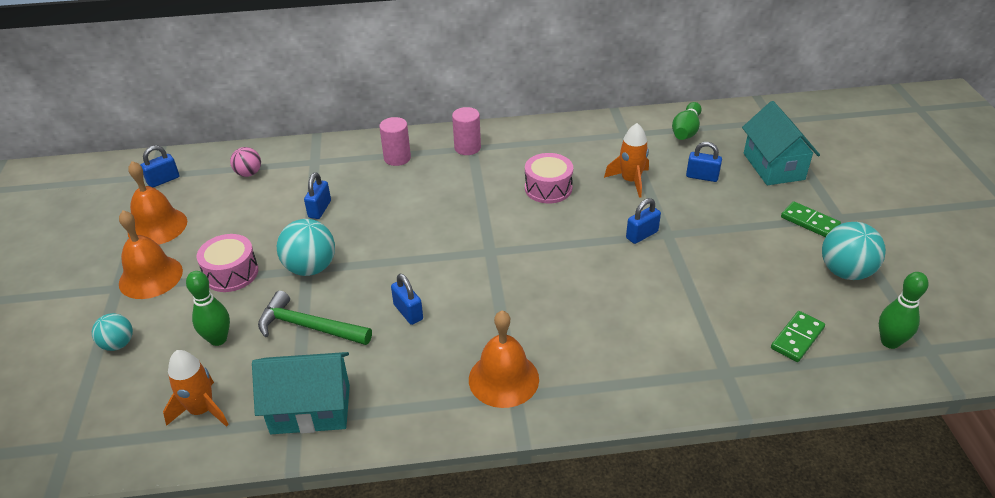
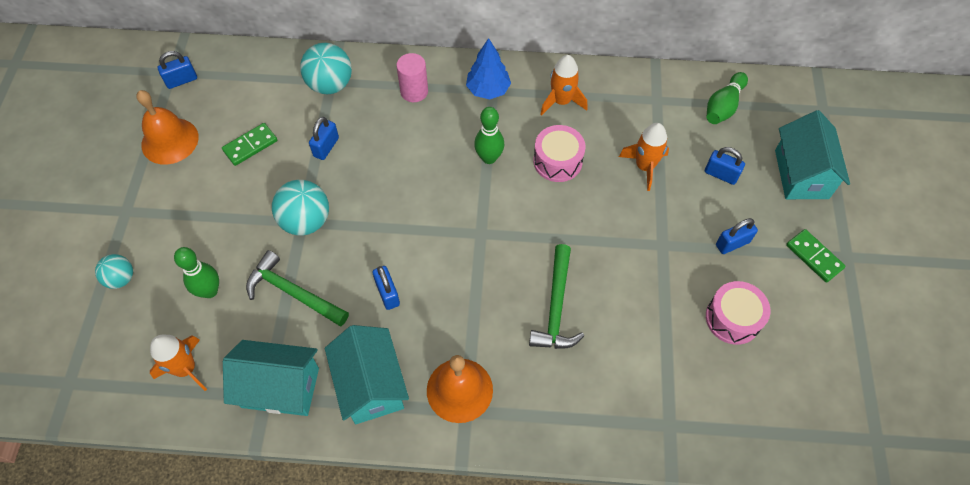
camera: 10 degrees right, 20 degrees up
orange bell [119,210,183,299] -> none
pink drum [197,234,258,292] -> pink drum moved to [706,281,771,345]
pink ball [230,147,261,177] -> none
pink cylinder [452,107,481,155] -> blue tree [466,38,511,99]
blue padlock [626,198,661,244] -> blue padlock moved to [716,218,758,254]
green domino [771,311,825,362] -> green domino moved to [222,123,277,166]
turquoise ball [822,222,886,280] -> turquoise ball moved to [300,43,352,94]
green bowling pin [879,272,929,349] -> green bowling pin moved to [474,107,504,164]
none -> turquoise house [325,325,409,424]
none -> green hammer [529,244,584,349]
none -> orange rocket [541,55,587,115]

